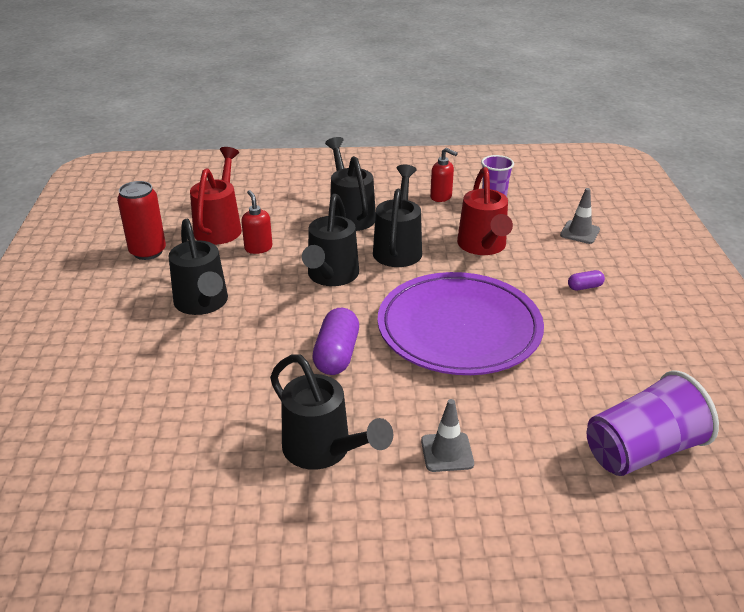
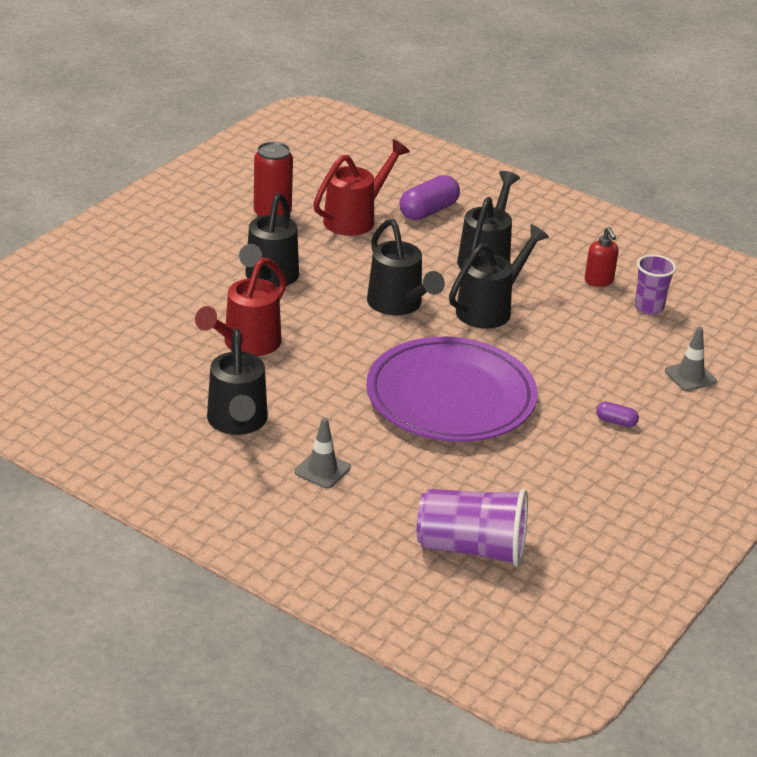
camera: 35 degrees right, 0 degrees up
red soap dispenser [241,190,272,254] -> none
black watering can [302,194,359,286] -> black watering can turned 75 degrees counterclockwise [367,219,445,315]
purple capsule [312,308,359,375] -> purple capsule moved to [400,175,460,220]
red watering can [457,167,513,255] -> red watering can moved to [195,257,286,356]

